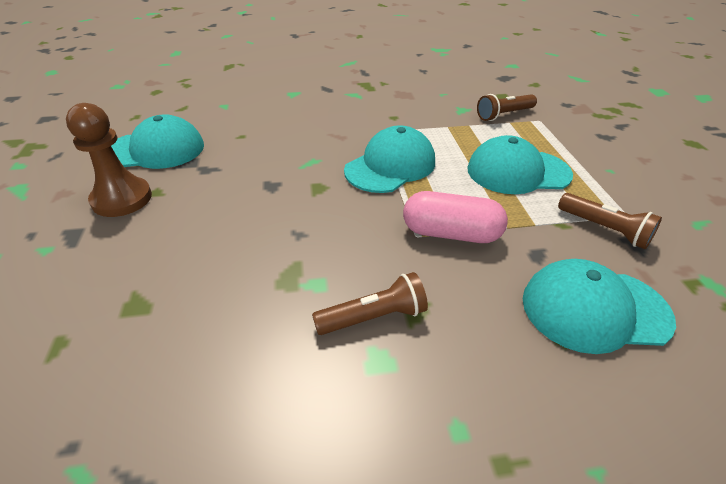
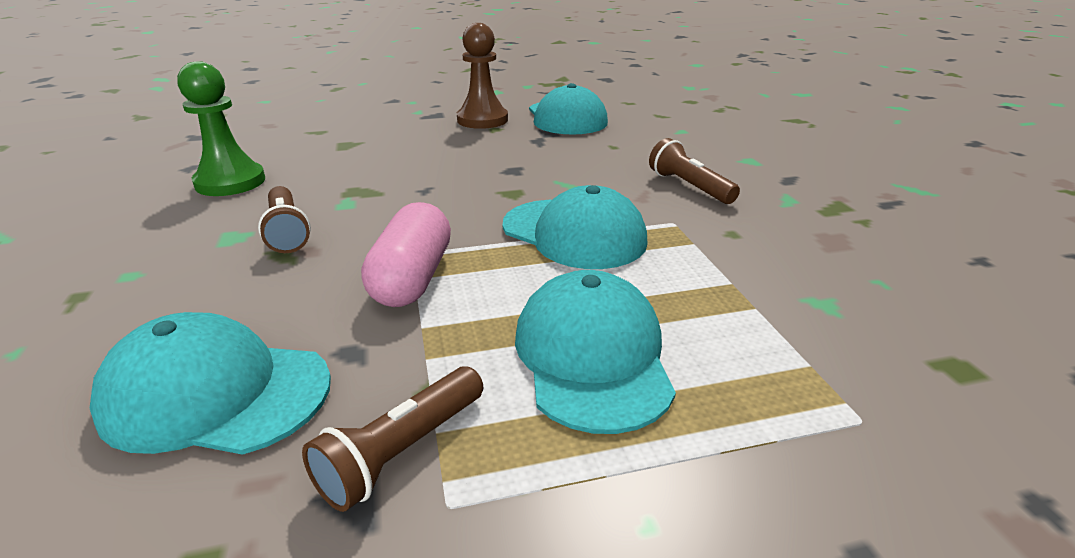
camera: 85 degrees right, 10 degrees down
brown flashlight [477,94,537,121] -> brown flashlight moved to [649,138,740,204]
turquoise cap [523,259,676,354] -> turquoise cap turned 75 degrees counterclockwise [90,312,331,455]
none -> green pawn [177,61,265,196]

